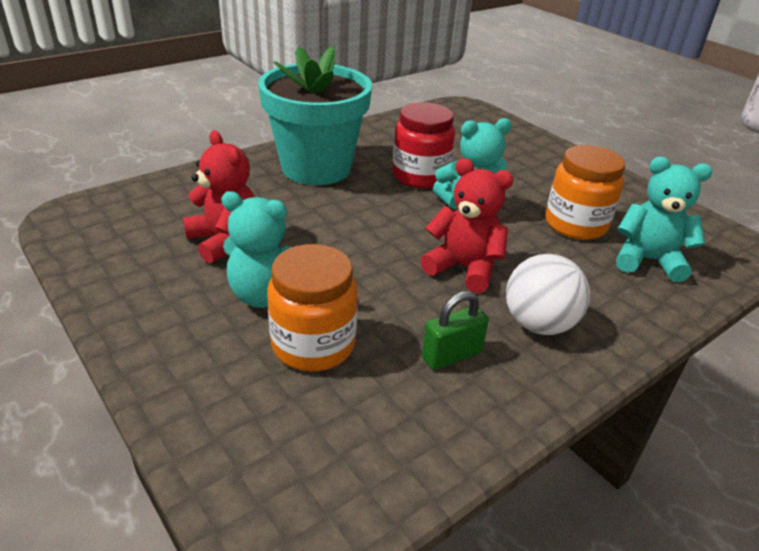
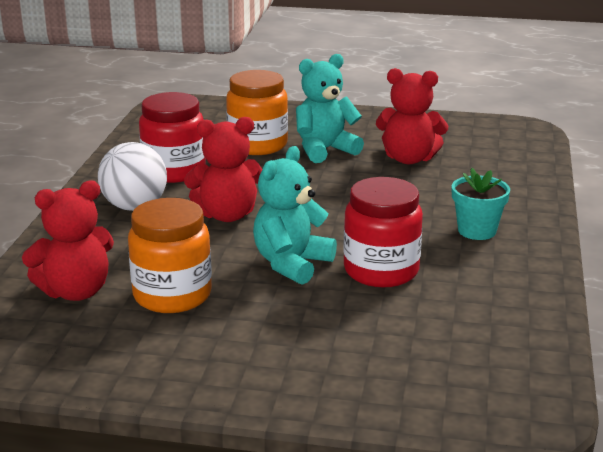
camera: 140 degrees right, 10 degrees down
turquoise flower pot [258,45,372,185] -> turquoise flower pot [452,168,510,240], size x0.44
green padlock [422,291,489,370] -> red jar [139,92,206,183]
turquoise teddy bear [616,157,713,282] -> red teddy bear [22,180,114,301]

